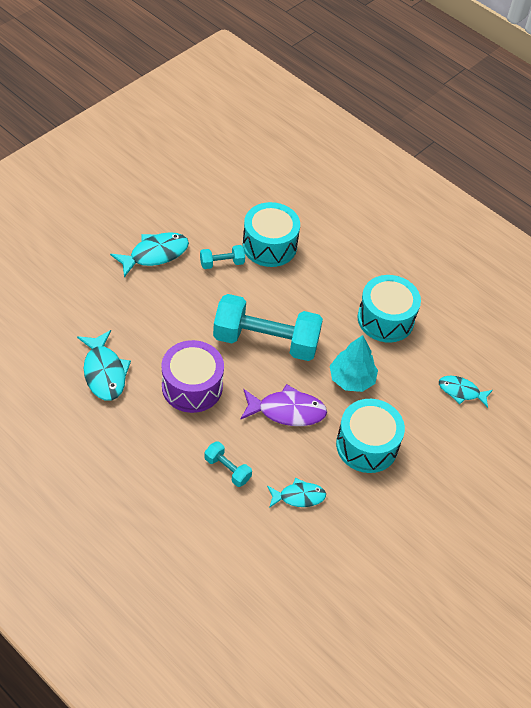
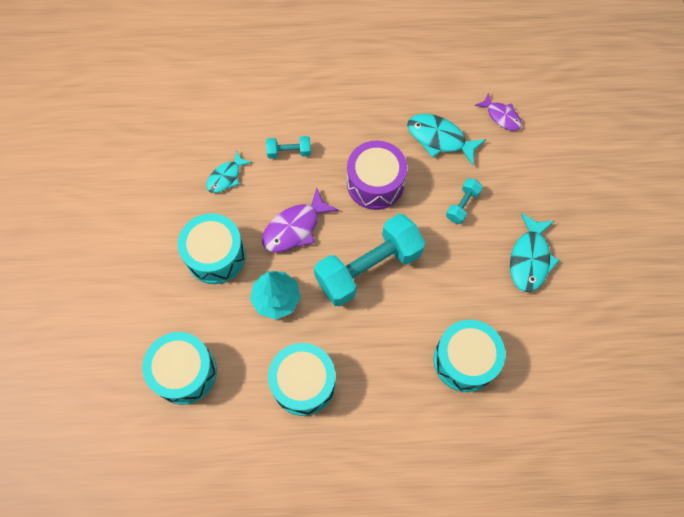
camera: 140 degrees right, 15 degrees up
turquoise dumbbell [200,245,245,269] -> turquoise dumbbell moved to [446,178,483,224]
turquoise fish [439,376,493,408] -> turquoise drum [142,332,217,405]
none -> purple fish [475,93,522,131]

